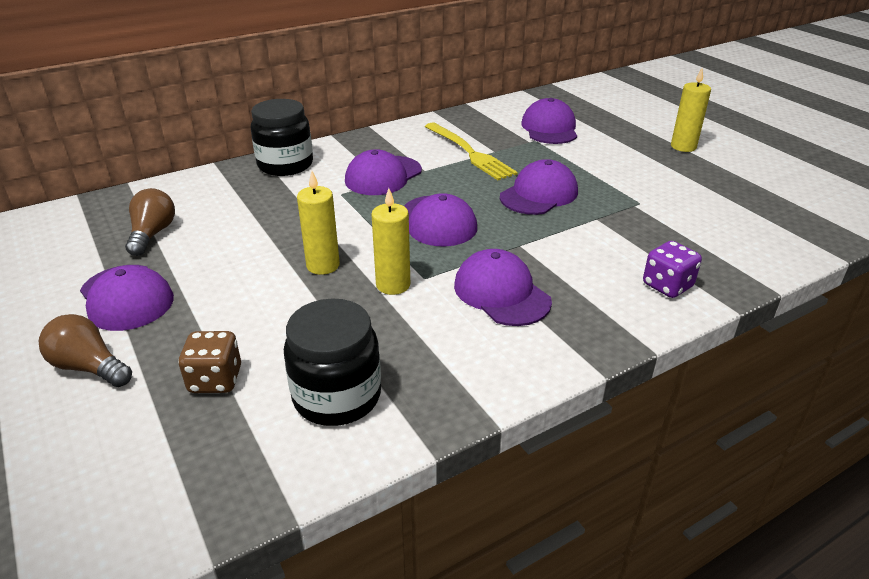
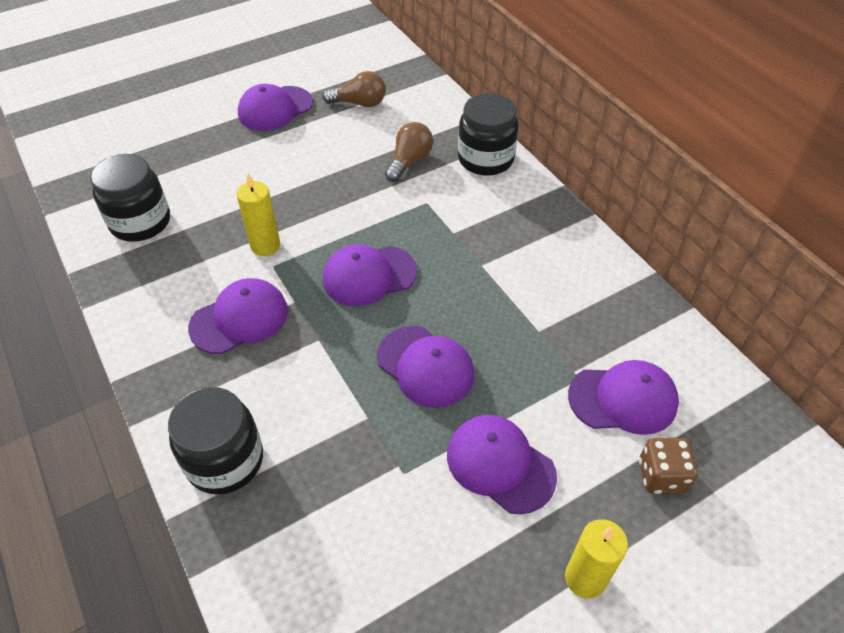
camera: 90 degrees right, 15 degrees up
brown light bulb [39,314,132,387] -> brown light bulb moved to [385,122,433,182]
brown dice [178,331,241,393] -> brown dice moved to [639,438,698,494]
yellow candle [297,171,340,275] -> none
purple cap [345,149,422,195] -> purple cap moved to [447,415,557,514]
yellow fork [425,123,518,180] -> none
purple dice [643,241,702,298] -> black jar [168,387,263,495]

